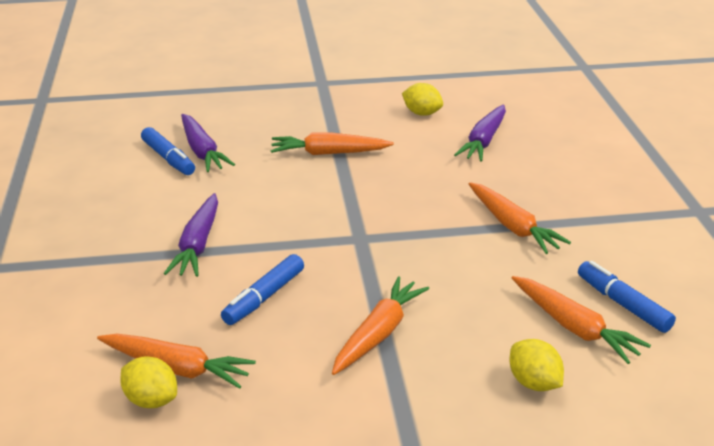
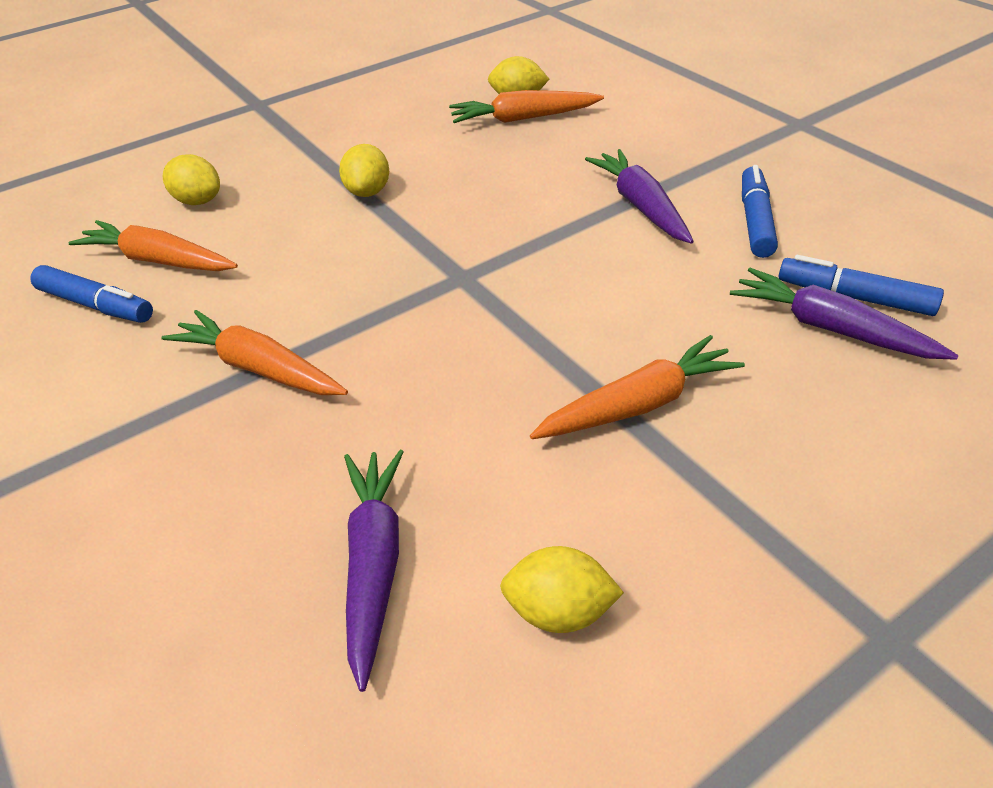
camera: 155 degrees right, 10 degrees up
blue marker [221,254,304,325] -> blue marker moved to [742,165,778,258]
orange carrot [332,276,429,375] -> yellow lemon [339,144,389,197]

